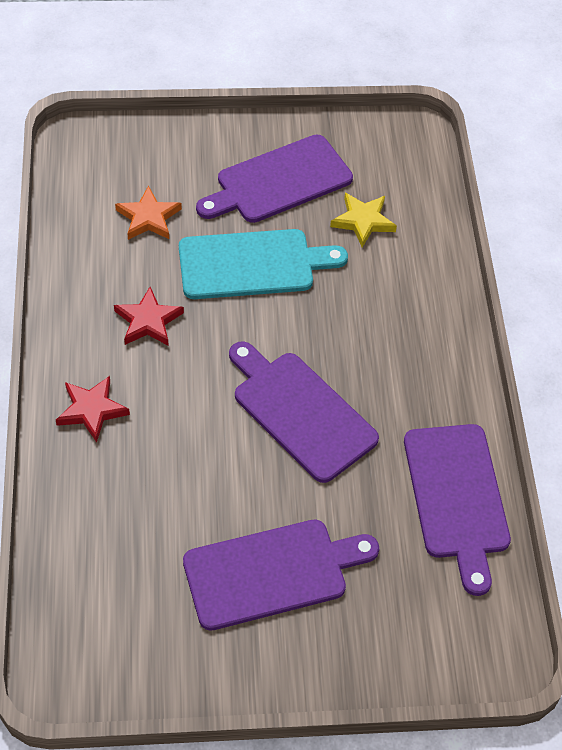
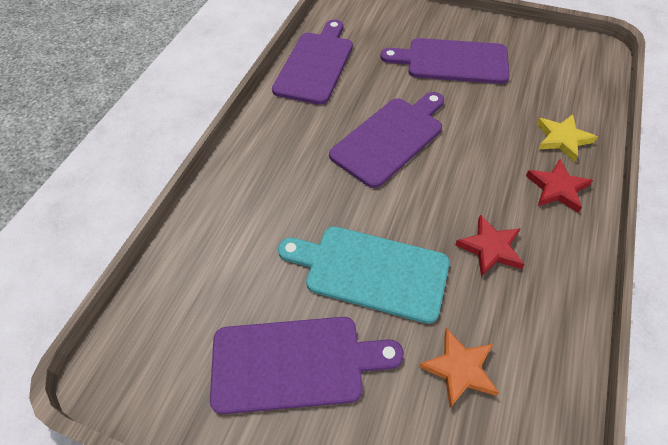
camera: 150 degrees left, 0 degrees up
purple cutting board [229,341,379,483] -> purple cutting board turned 120 degrees counterclockwise [329,92,444,188]
yellow star [330,193,397,247] -> yellow star moved to [537,114,597,162]

